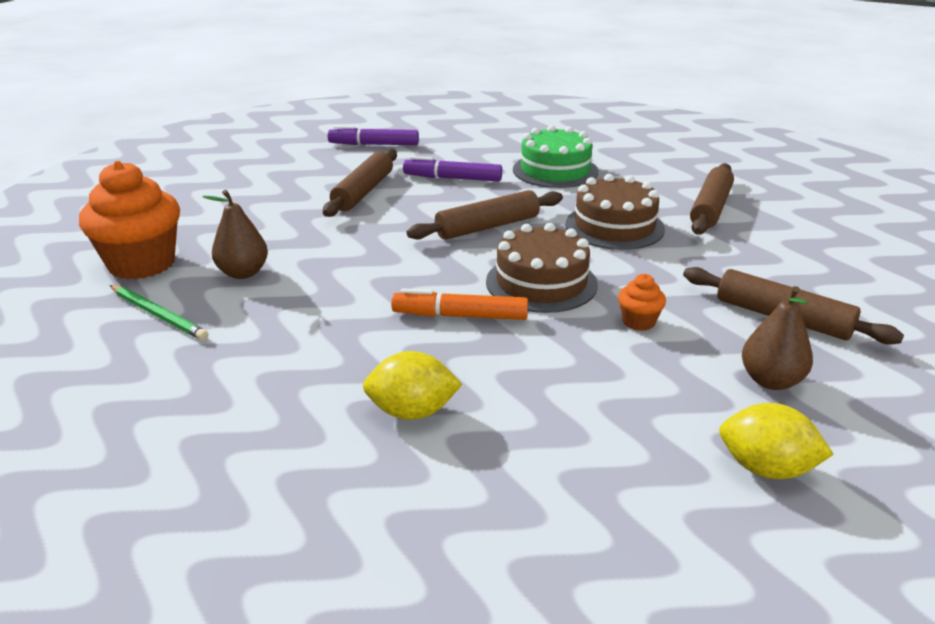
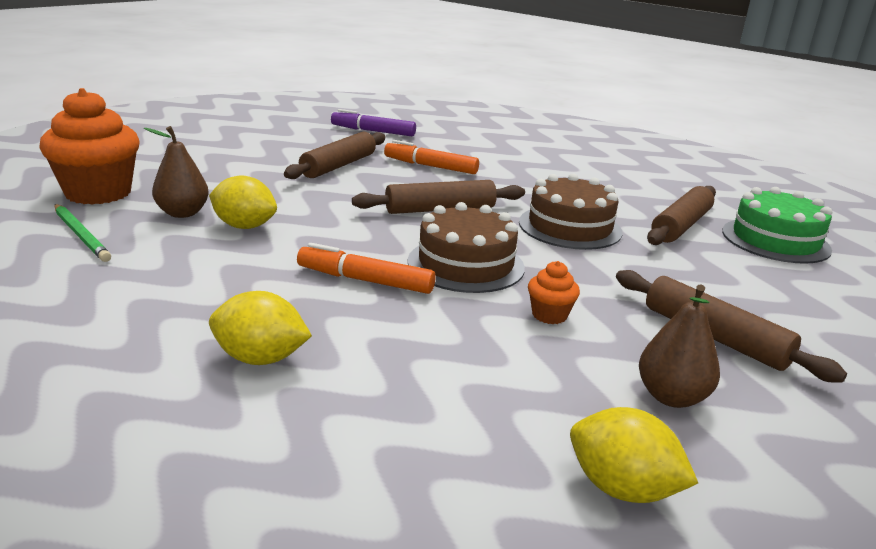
camera: 10 degrees right, 5 degrees down
purple marker [403,156,502,182] -> orange marker [384,140,479,174]
green cake [513,125,598,188] -> green cake moved to [722,187,832,264]
none -> yellow lemon [209,175,277,229]

